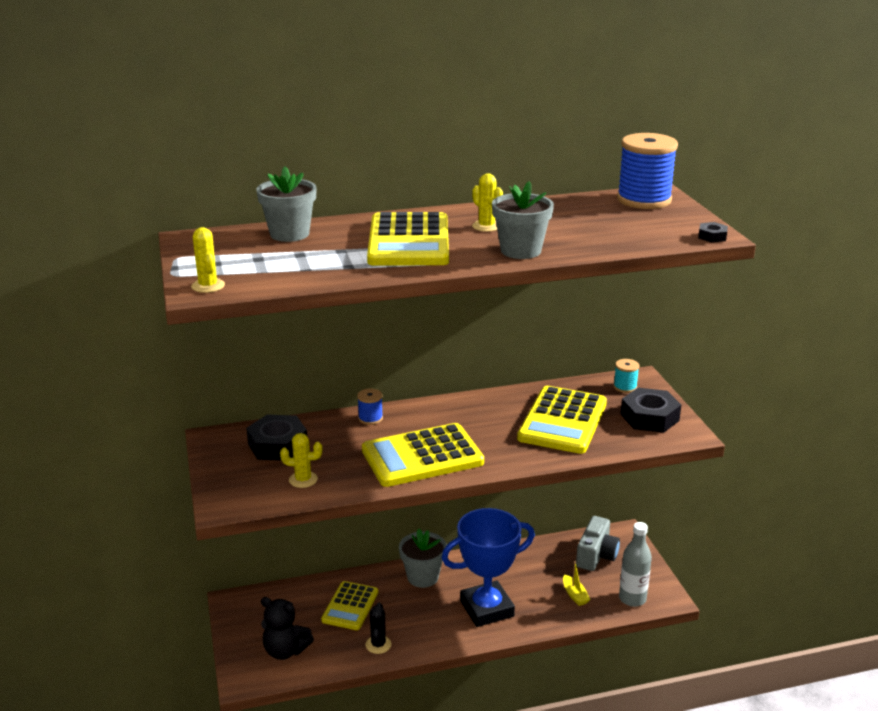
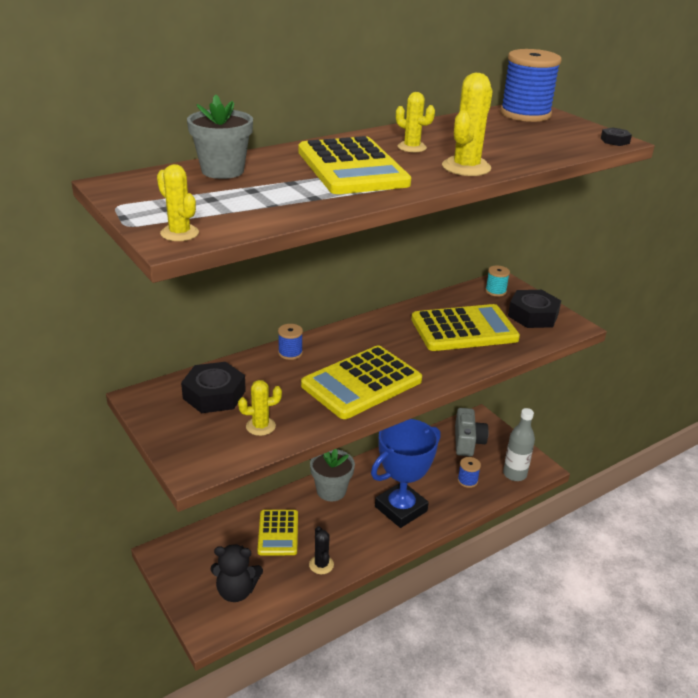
camera: 20 degrees left, 5 degrees up
grey flower pot [492,182,554,259] -> yellow cactus [442,73,493,176]
yellow calculator [517,386,607,454] -> yellow calculator turned 105 degrees counterclockwise [411,304,520,351]
yellow boat [563,561,591,606] -> blue spool [458,457,481,488]

